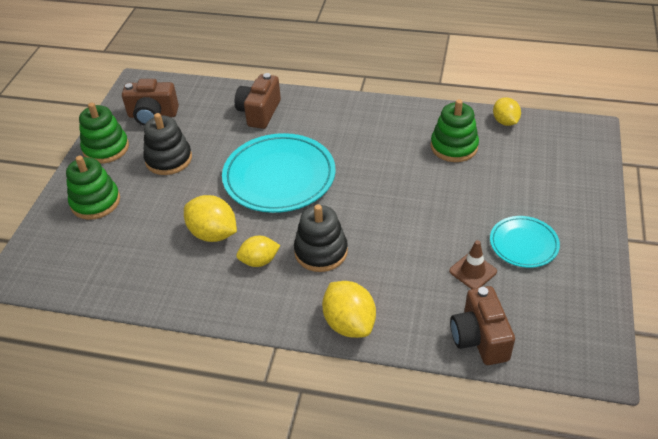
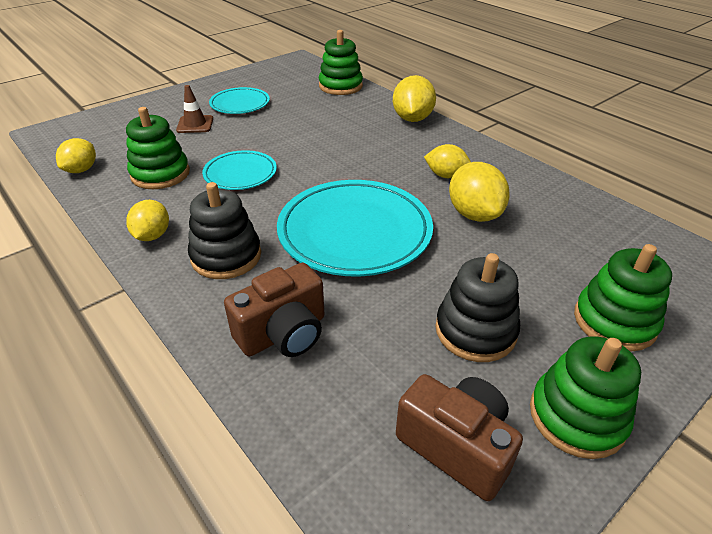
camera: 145 degrees left, 5 degrees down
black stacking toy [294,204,348,272] -> black stacking toy moved to [188,182,261,279]
brown traffic cone [449,240,497,289] -> brown traffic cone moved to [176,85,213,133]
brown camera [450,286,515,365] -> green stacking toy [319,30,363,95]
none -> yellow lemon [126,200,169,241]
none -> turquoise plate [202,150,277,190]

